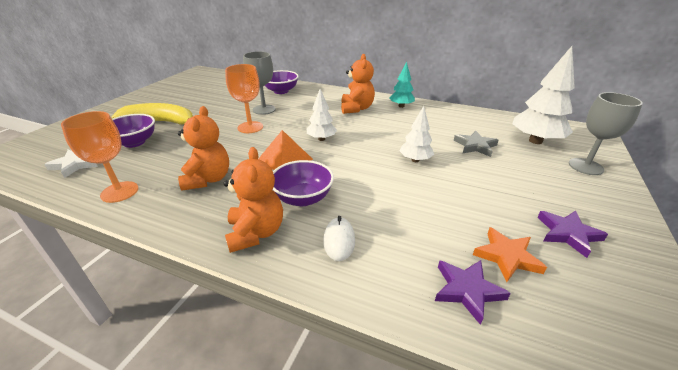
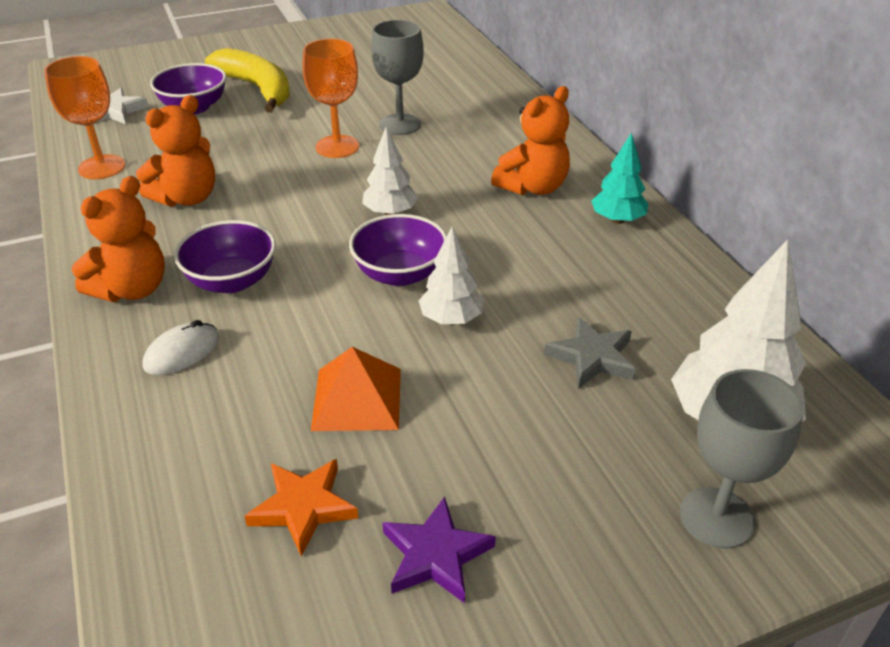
camera: 45 degrees right, 5 degrees up
orange pyramid [259,130,313,170] -> orange pyramid moved to [311,347,401,431]
purple bowl [265,70,299,94] -> purple bowl moved to [349,214,447,286]
purple star [435,260,511,325] -> none

